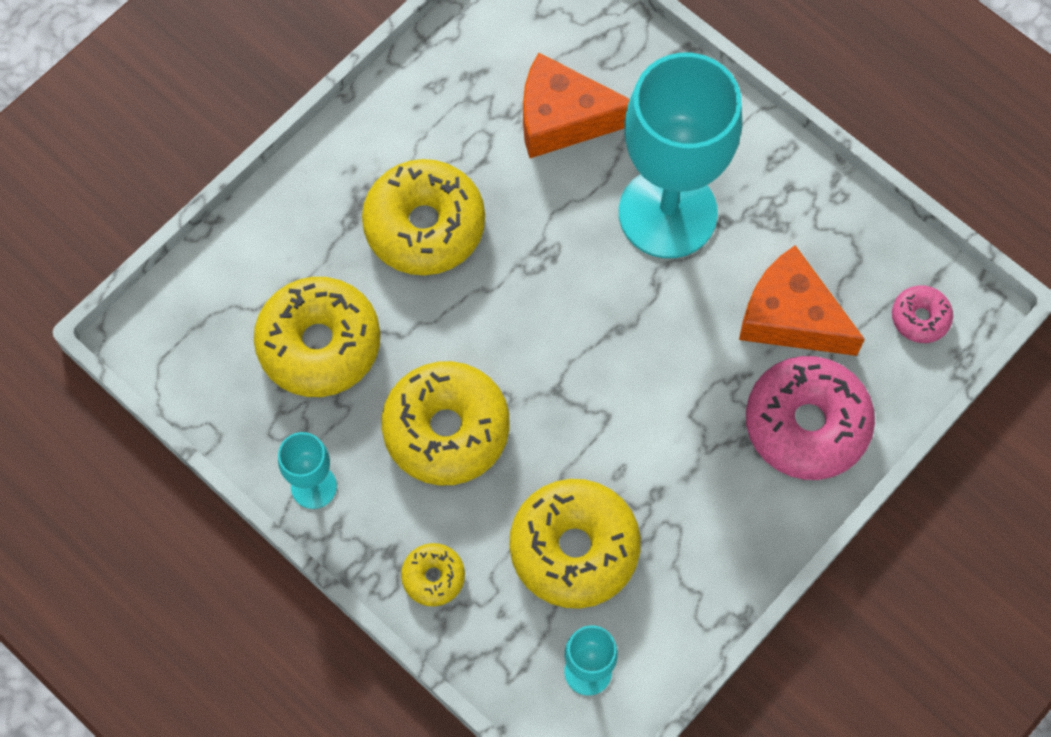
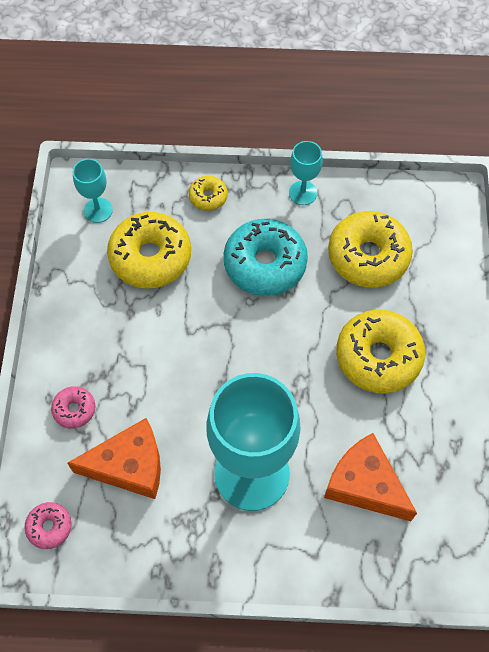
camera: 140 degrees right, 5 degrees down
yellow donut [382,361,510,485] -> turquoise donut [224,219,308,296]
orange cheese [523,52,630,158] -> orange cheese turned 105 degrees counterclockwise [324,433,417,521]
pink donut [746,356,875,480] -> pink donut [51,386,96,429], size x0.49

